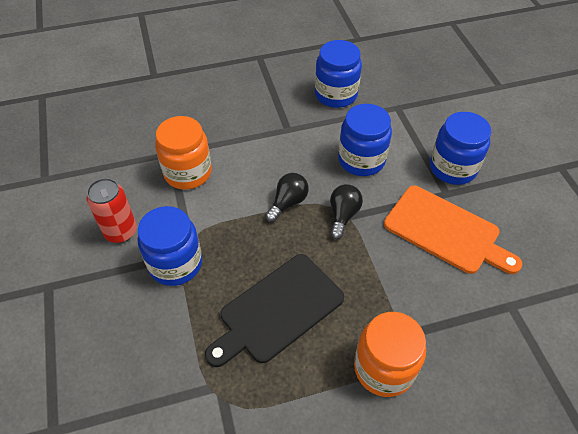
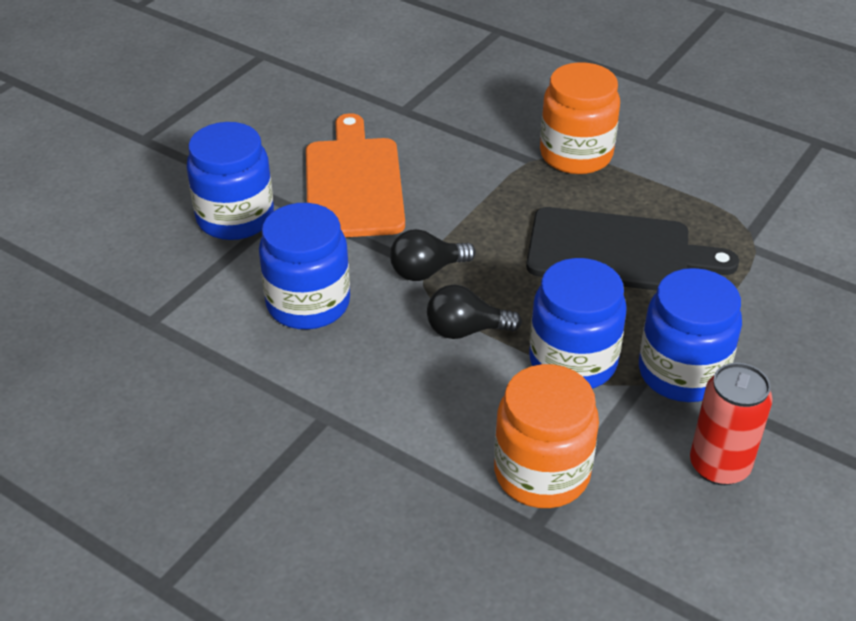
camera: 130 degrees left, 10 degrees down
blue jar [315,40,362,108] -> blue jar moved to [529,258,627,389]

